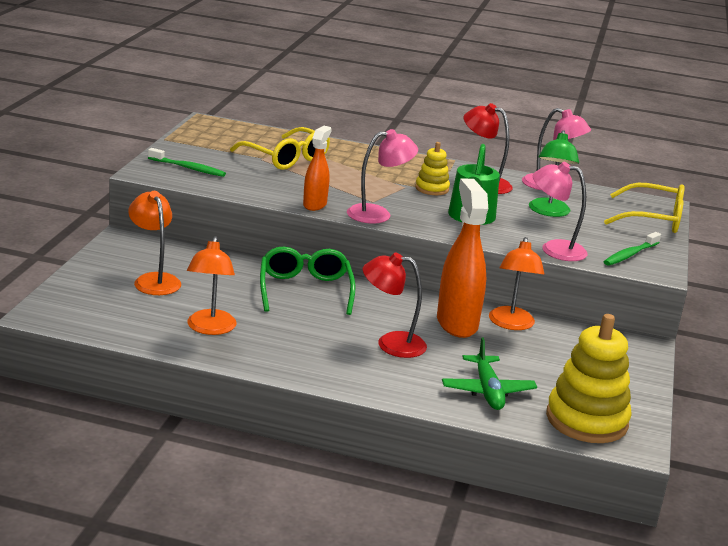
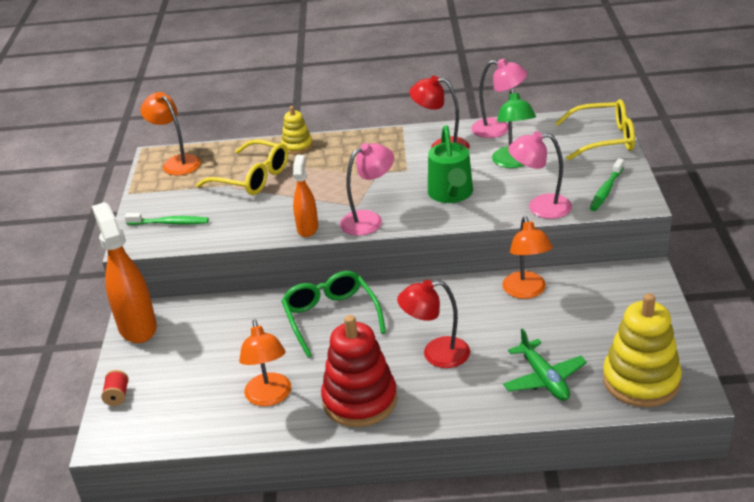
camera: 10 degrees left, 10 degrees up
orange lamp [128,191,181,295] -> orange lamp moved to [140,92,201,175]
yellow stacking toy [415,142,450,195] -> yellow stacking toy moved to [281,106,313,154]
orange spray bottle [437,178,488,338] -> orange spray bottle moved to [92,202,157,343]
none -> red spool [101,370,129,406]
none -> red stacking toy [321,315,397,427]

